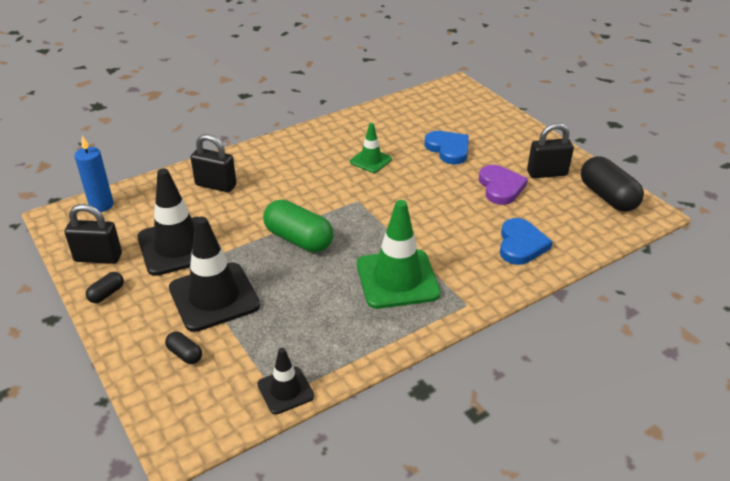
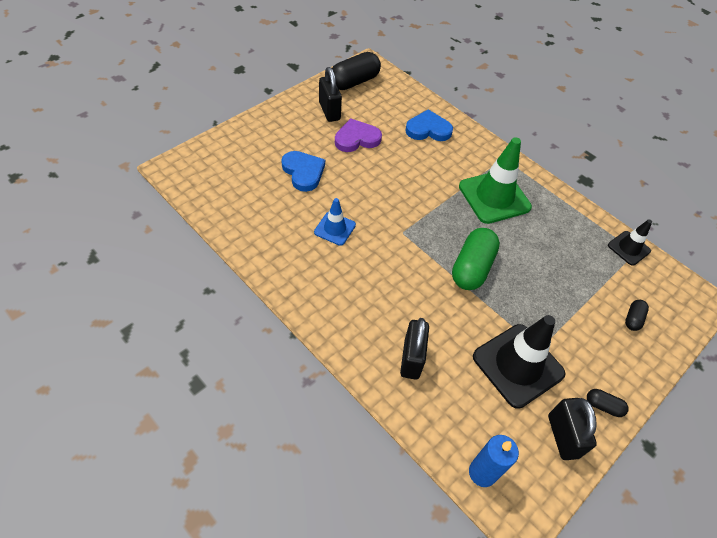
camera: 105 degrees left, 15 degrees up
black traffic cone [169,217,260,332] -> none
green traffic cone [350,123,392,173] -> blue traffic cone [314,198,356,246]
blue heart [424,131,469,164] -> blue heart turned 105 degrees clockwise [281,151,325,192]

